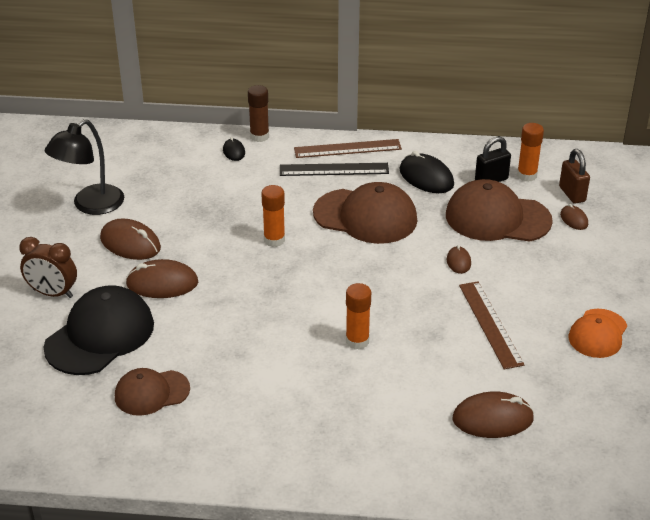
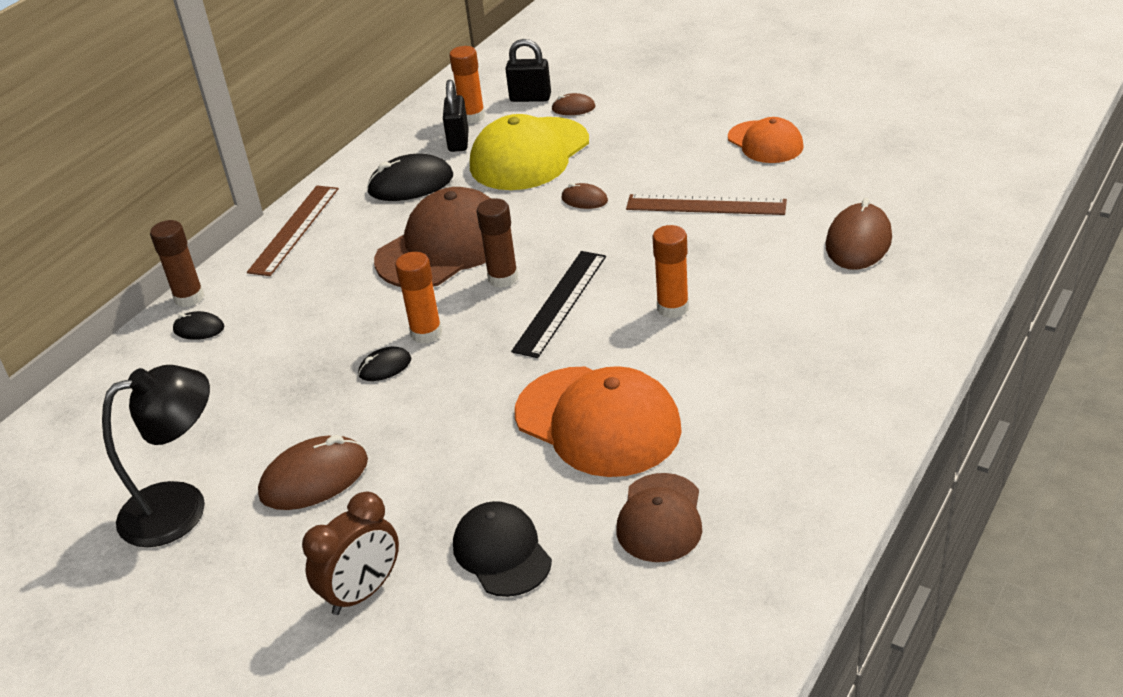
camera: 60 degrees left, 0 degrees up
black cap [43,285,154,375] -> black cap [453,501,552,597], size x0.60
black lamp [45,119,124,215] -> black lamp turned 90 degrees counterclockwise [102,365,210,547]
brown mouse [126,259,198,298] -> none
black ruler [280,163,389,176] -> black ruler moved to [511,251,606,358]
brown cap [446,179,553,242] -> yellow cap [470,114,589,190]
brown padlock [559,149,590,204] -> black padlock [505,39,551,102]
none -> black mouse [358,347,411,381]
none -> brown glue stick [477,198,518,288]
none -> orange cap [515,366,682,477]

